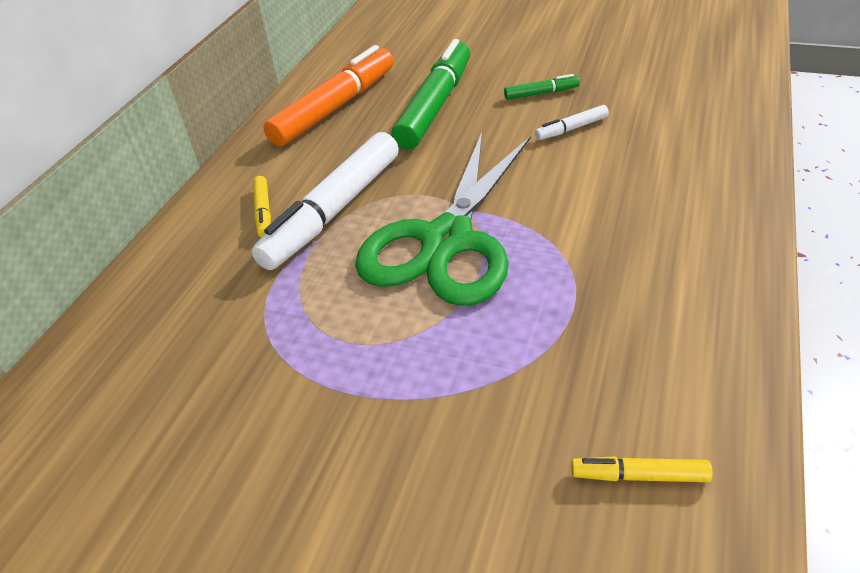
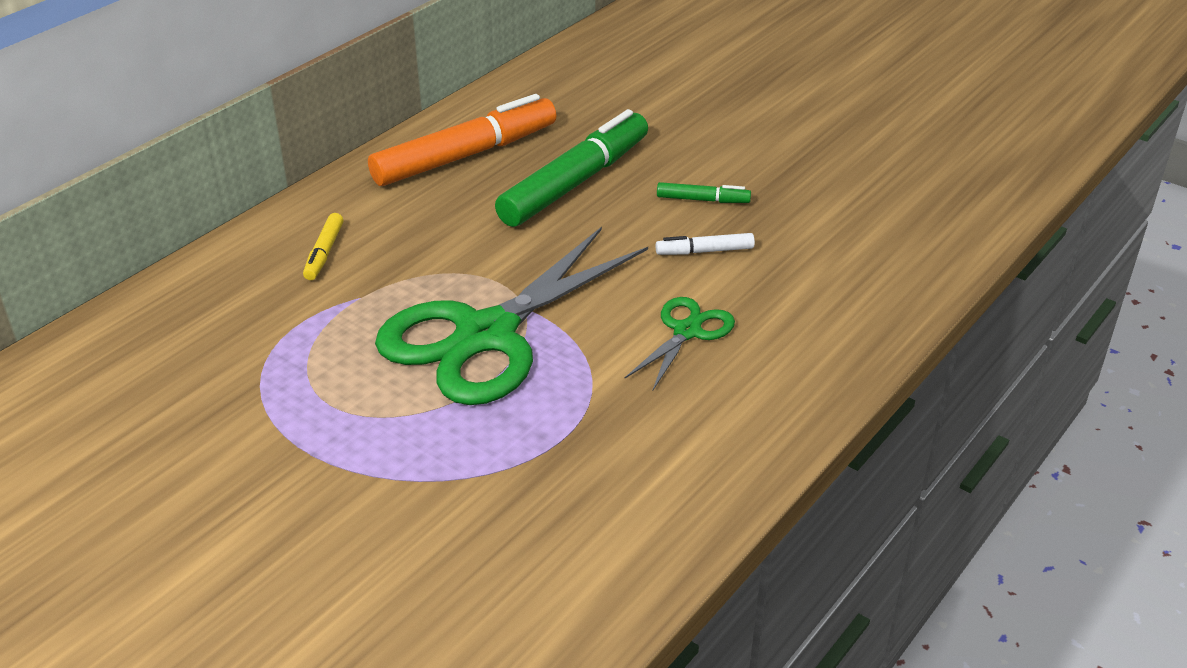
camera: 15 degrees right, 5 degrees down
white marker [252,132,399,270] -> none
yellow marker [571,456,713,482] -> none
none -> green scissors [625,297,735,392]

